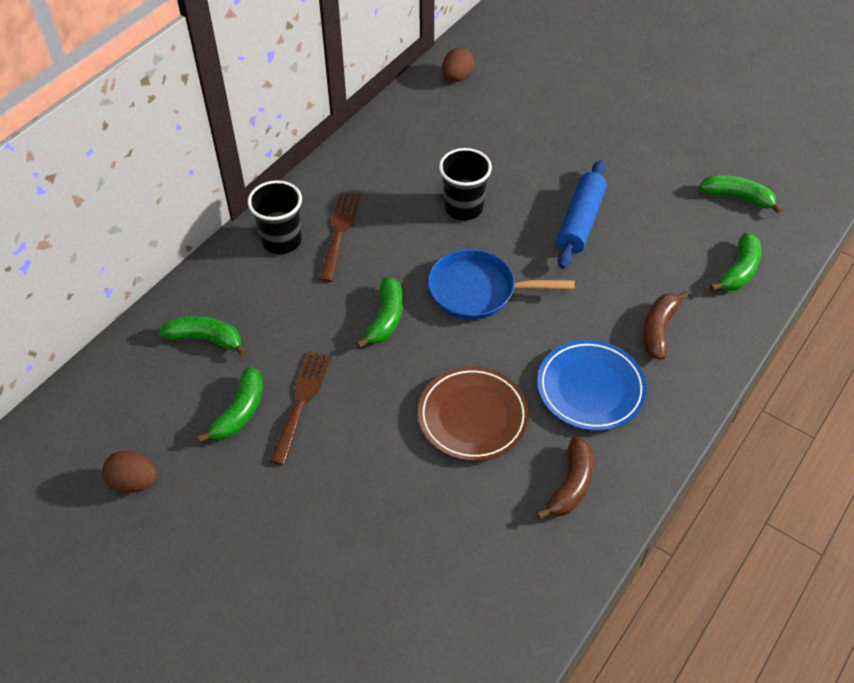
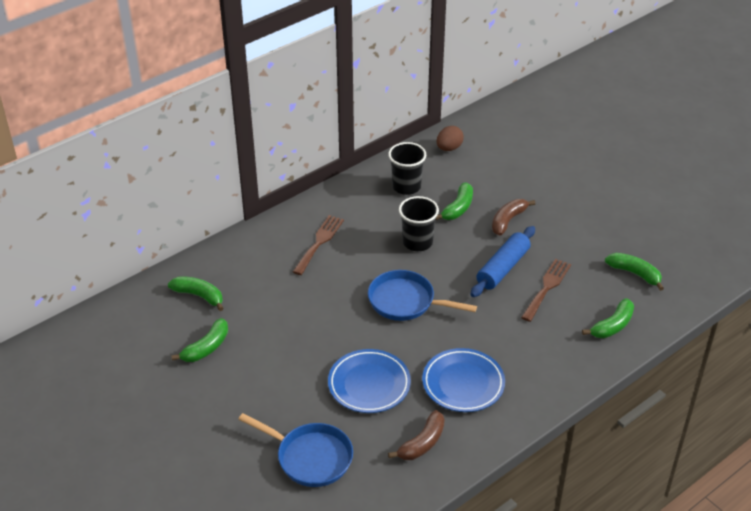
camera: 15 degrees right, 10 degrees down
brown egg [102,451,157,493] -> none
black cup [248,180,302,254] -> black cup moved to [388,142,426,195]
brown fork [269,351,332,465] -> brown fork moved to [521,259,571,322]
green banana [356,277,403,348] -> green banana moved to [436,182,473,220]
brown plate [418,366,529,461] -> blue plate [328,349,411,413]
brown banana [643,291,689,360] -> brown banana moved to [492,199,535,236]
none -> blue pan [238,413,353,487]

